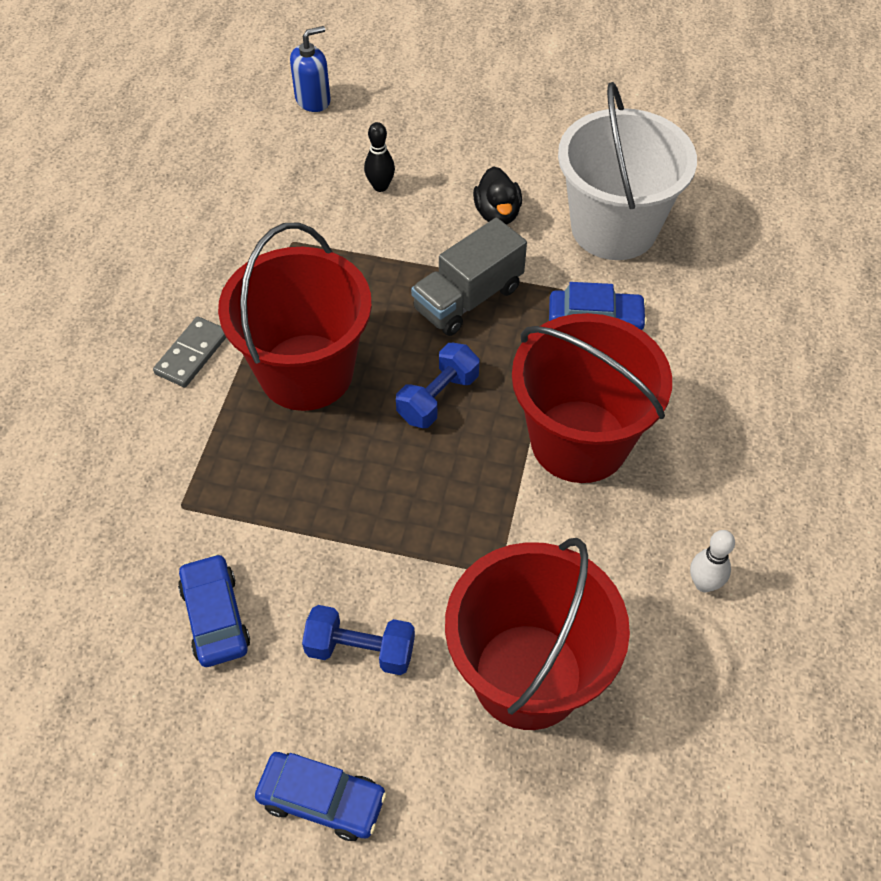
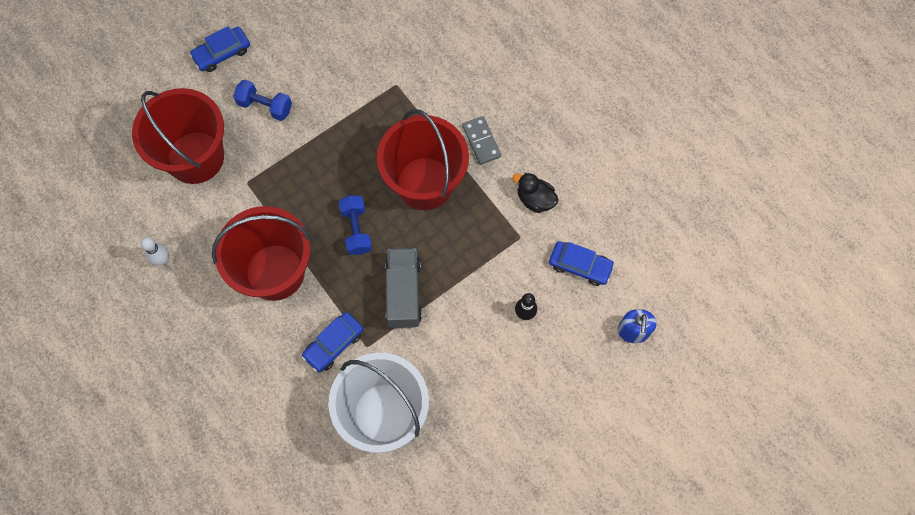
camera: 130 degrees right, 15 degrees up
blue car [178,554,250,667] -> blue car moved to [549,241,615,286]
blue dumbbell [302,605,415,675] -> blue dumbbell turned 60 degrees clockwise [233,80,292,121]
black duck [473,166,522,225] -> black duck moved to [513,173,559,213]

